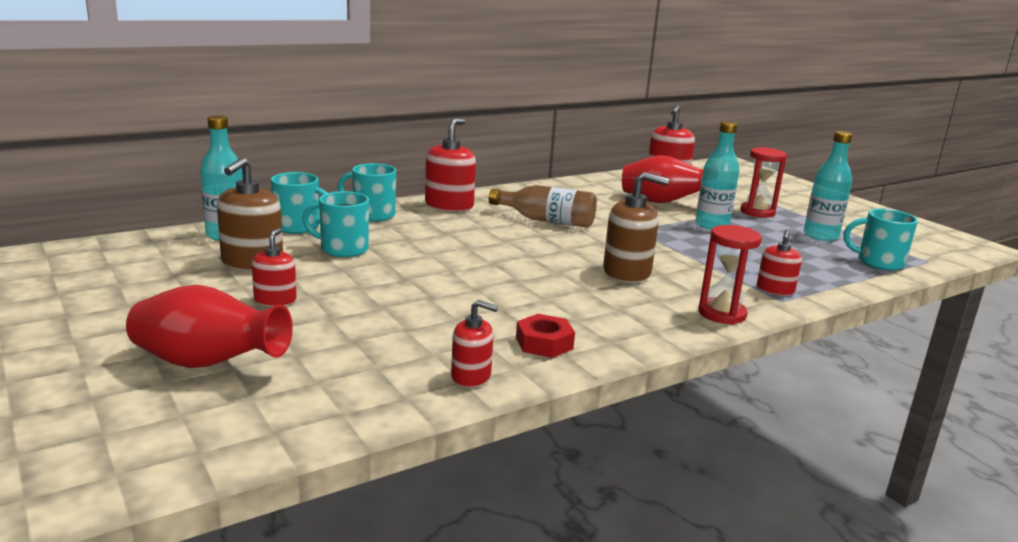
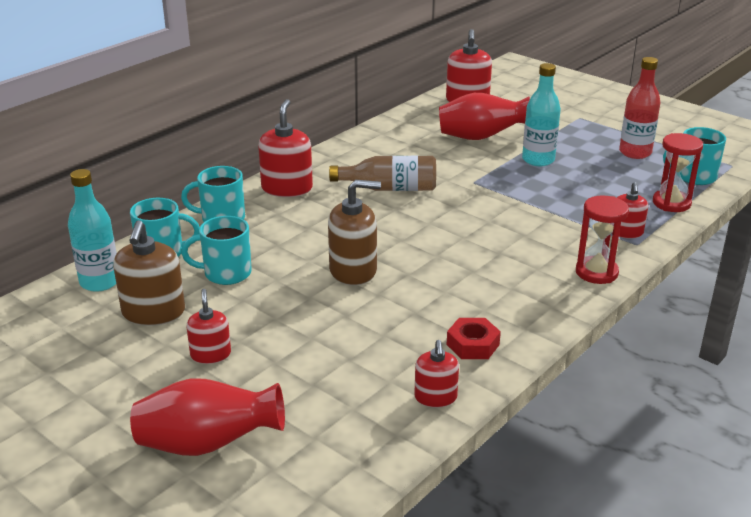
camera: 15 degrees left, 10 degrees up
red soap dispenser [451,300,498,387] -> red soap dispenser turned 90 degrees clockwise [414,340,459,408]
brown soap dispenser [603,172,669,283] -> brown soap dispenser moved to [328,180,381,286]
red hourglass [740,147,787,218] -> red hourglass moved to [653,133,703,212]
turquoise bottle [804,131,852,241] -> red bottle [619,57,660,159]

